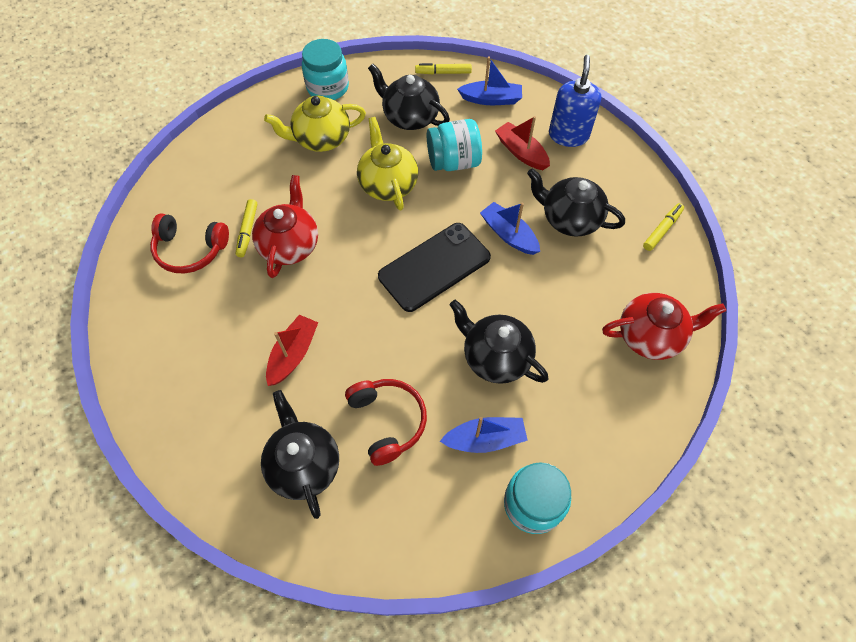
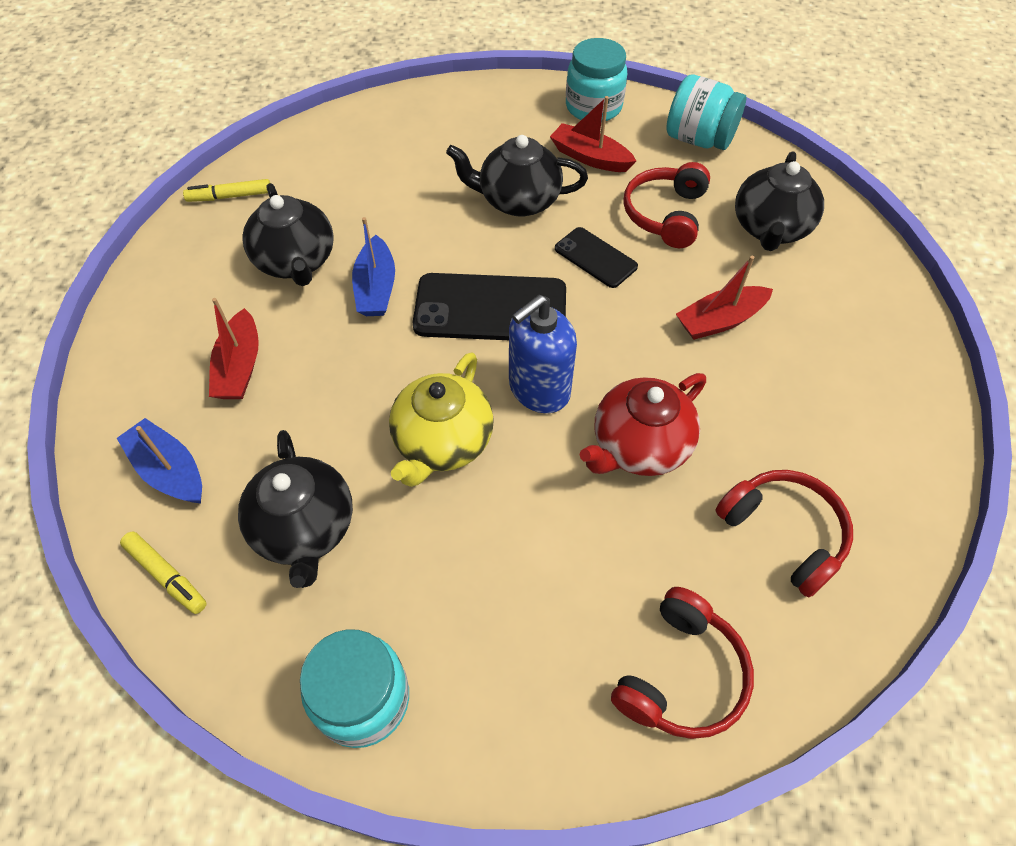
camera: 140 degrees left, 5 degrees down
yellow marker [236,199,257,257] -> none
yellow teapot [264,96,366,152] -> none
turquoise jar [427,119,482,171] -> turquoise jar moved to [666,75,746,150]
blue boat [440,417,528,453] -> red boat [550,96,636,172]
black teapot [450,300,548,384] -> black teapot turned 105 degrees clockwise [446,135,588,217]
blue soap dispenser [549,55,601,147] -> blue soap dispenser moved to [509,295,577,413]
red teapot [602,293,726,360] -> none
none -> black phone [555,227,638,288]
none -> red headphones [611,587,754,739]

